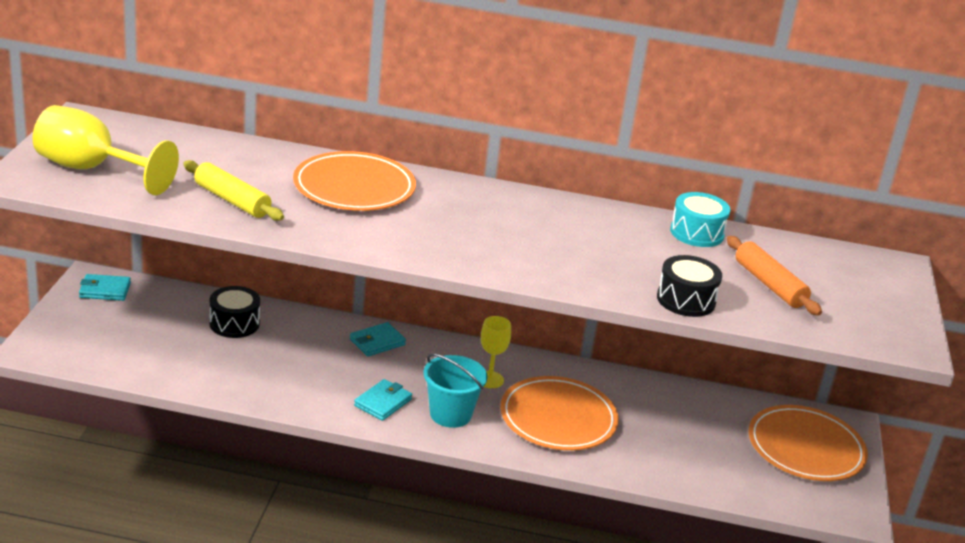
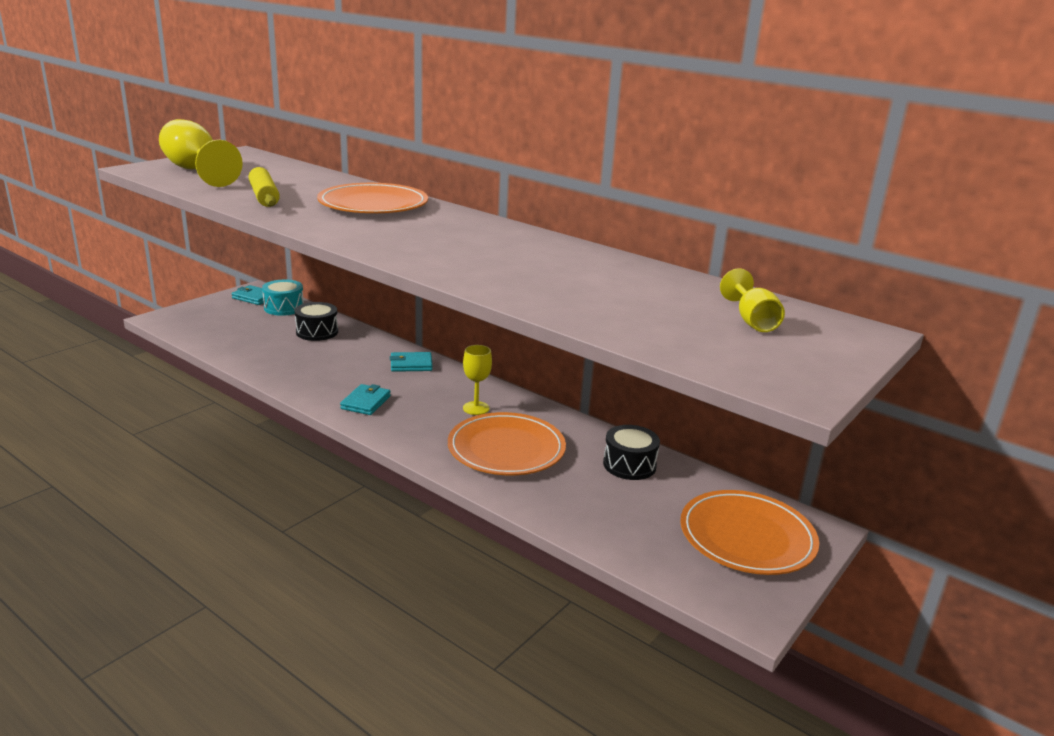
camera: 30 degrees right, 5 degrees down
turquoise wallet [354,379,412,421] -> turquoise wallet turned 45 degrees counterclockwise [340,384,391,415]
turquoise bucket [423,354,487,428] -> none
black drum [657,255,722,317] -> black drum moved to [603,425,660,480]
turquoise drum [670,192,730,247] -> turquoise drum moved to [262,280,304,316]
orange rolling pin [727,236,822,316] -> none
none -> yellow goblet [720,268,785,332]

